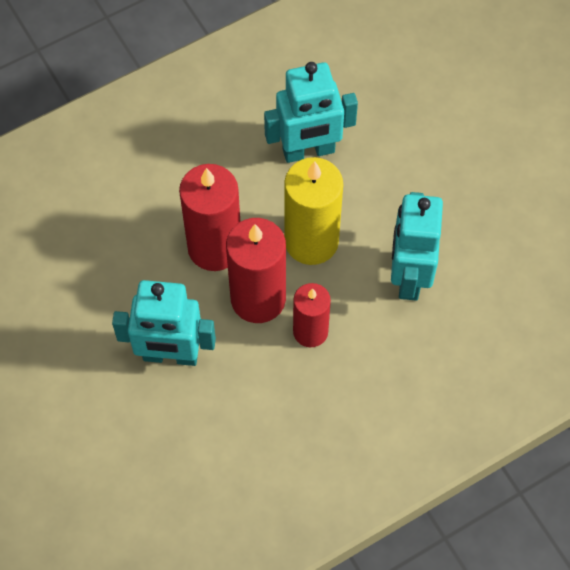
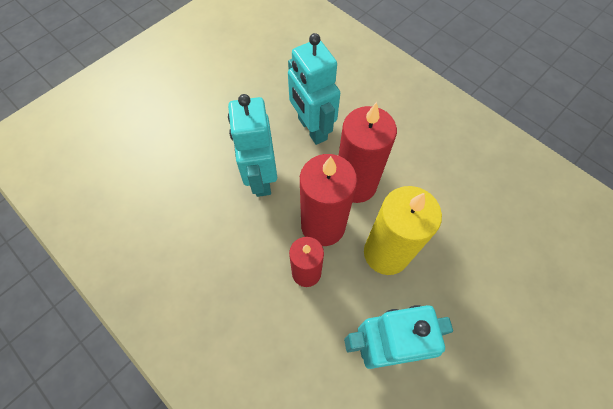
camera: 75 degrees right, 0 degrees up
turquoise robot [264,62,358,163] -> turquoise robot moved to [288,33,340,145]

